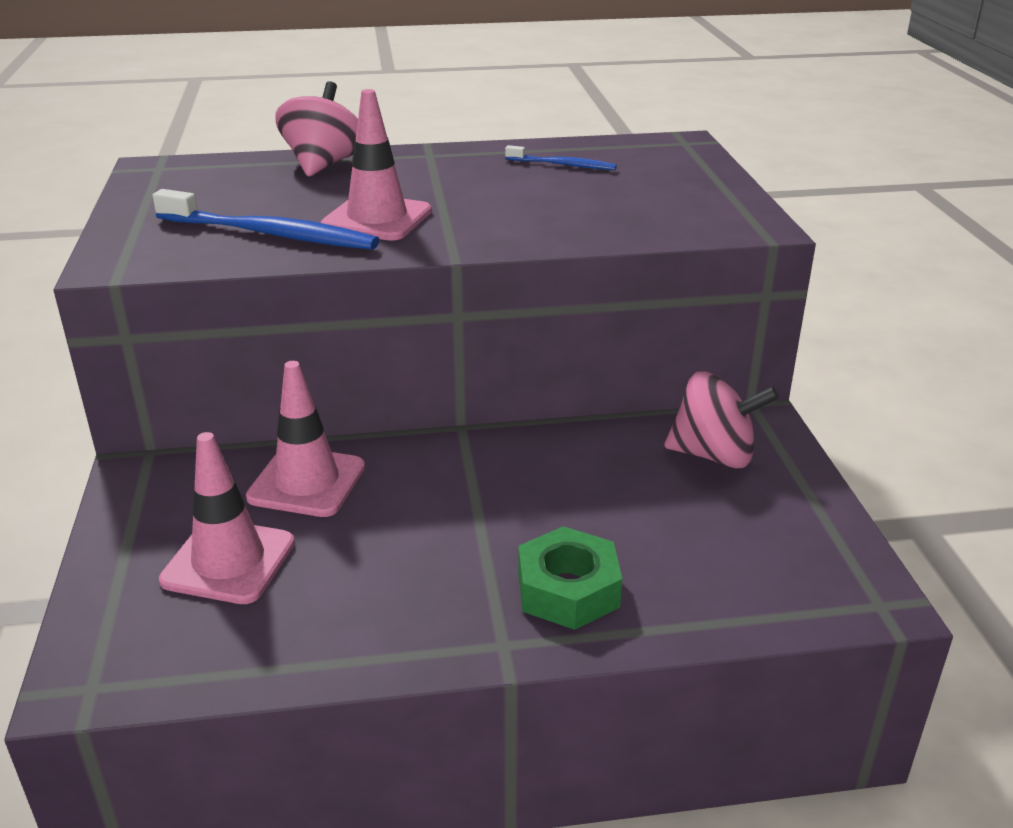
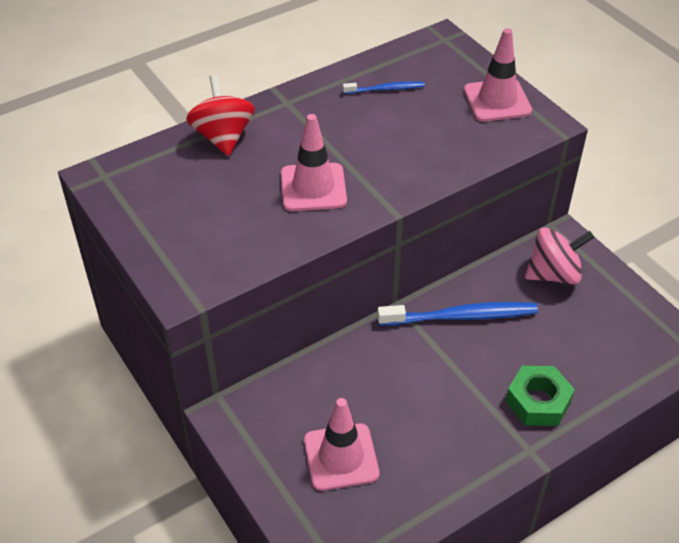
camera: 25 degrees left, 15 degrees up
blue toothbrush [152,189,379,250] -> blue toothbrush moved to [377,302,538,326]
pink traffic cone [246,361,365,517] -> pink traffic cone moved to [464,28,532,122]
pink spinning top [275,81,358,177] -> red spinning top [186,75,255,156]

